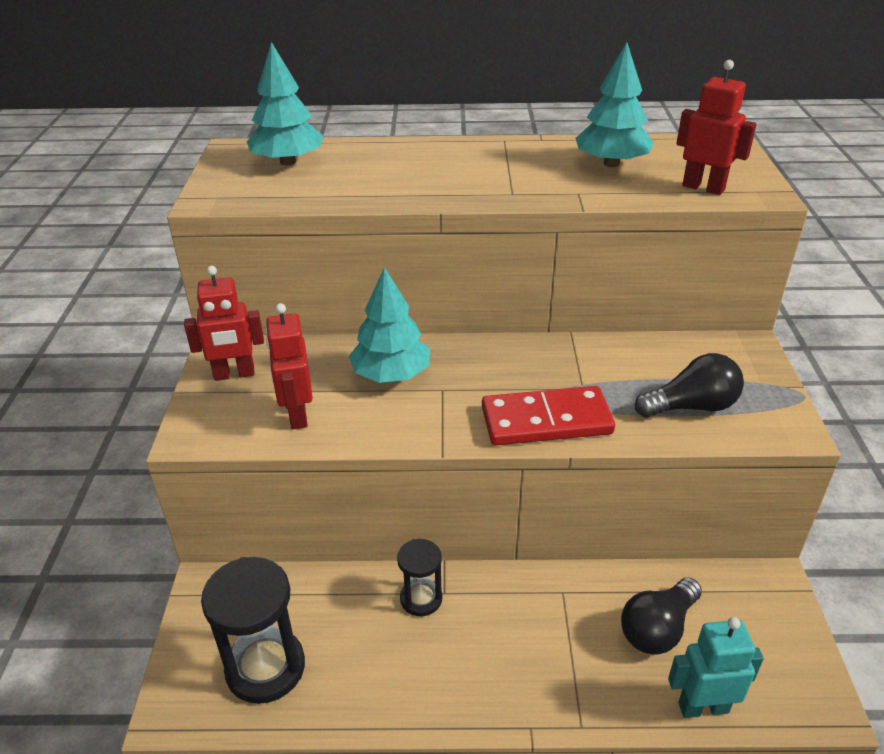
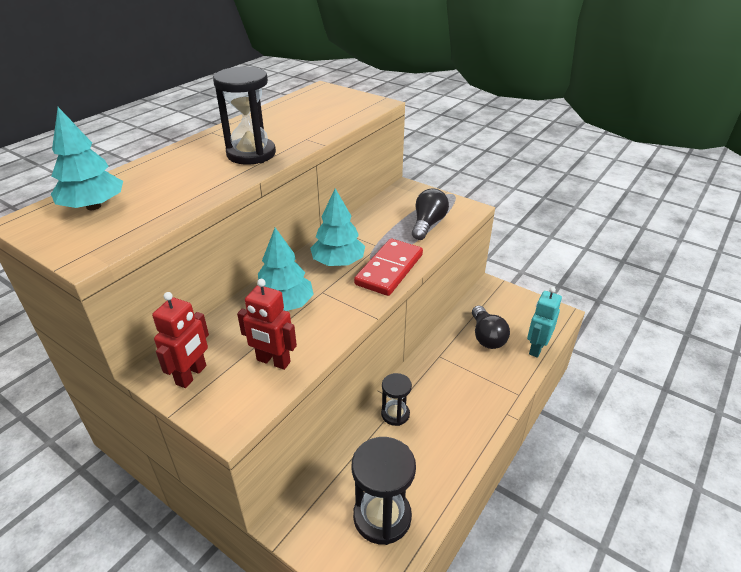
camera: 55 degrees left, 0 degrees up
turquoise tree [576,42,654,167] -> turquoise tree moved to [310,188,365,266]
red robot [676,60,757,195] -> none
none -> black hourglass [213,67,276,165]

